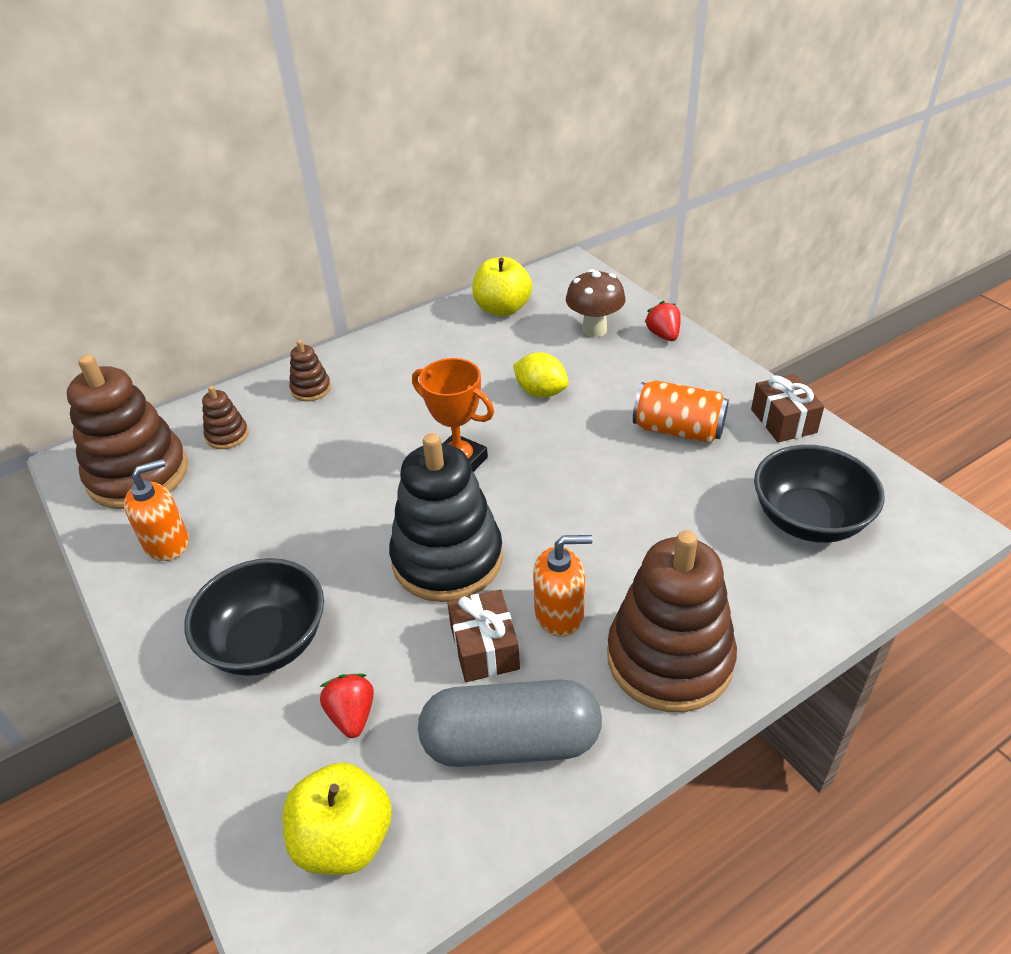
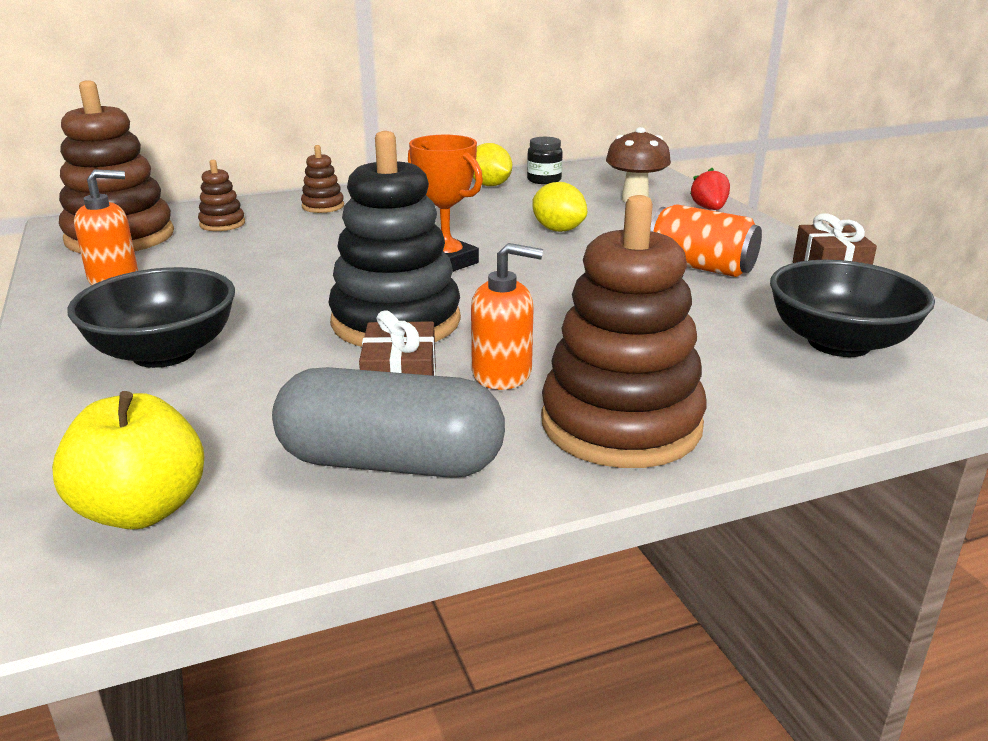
camera: 10 degrees right, 15 degrees down
red strawberry [320,674,374,738] -> none
yellow apple [472,257,532,317] -> black jar [527,137,563,184]
none -> yellow lemon [473,143,512,186]

